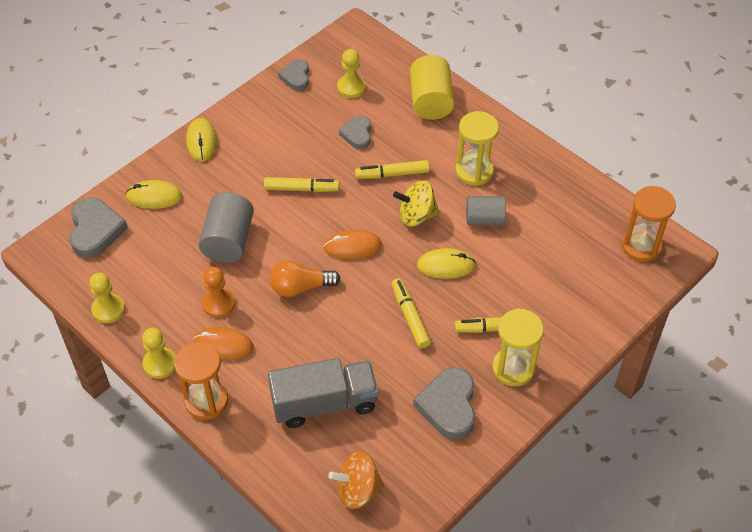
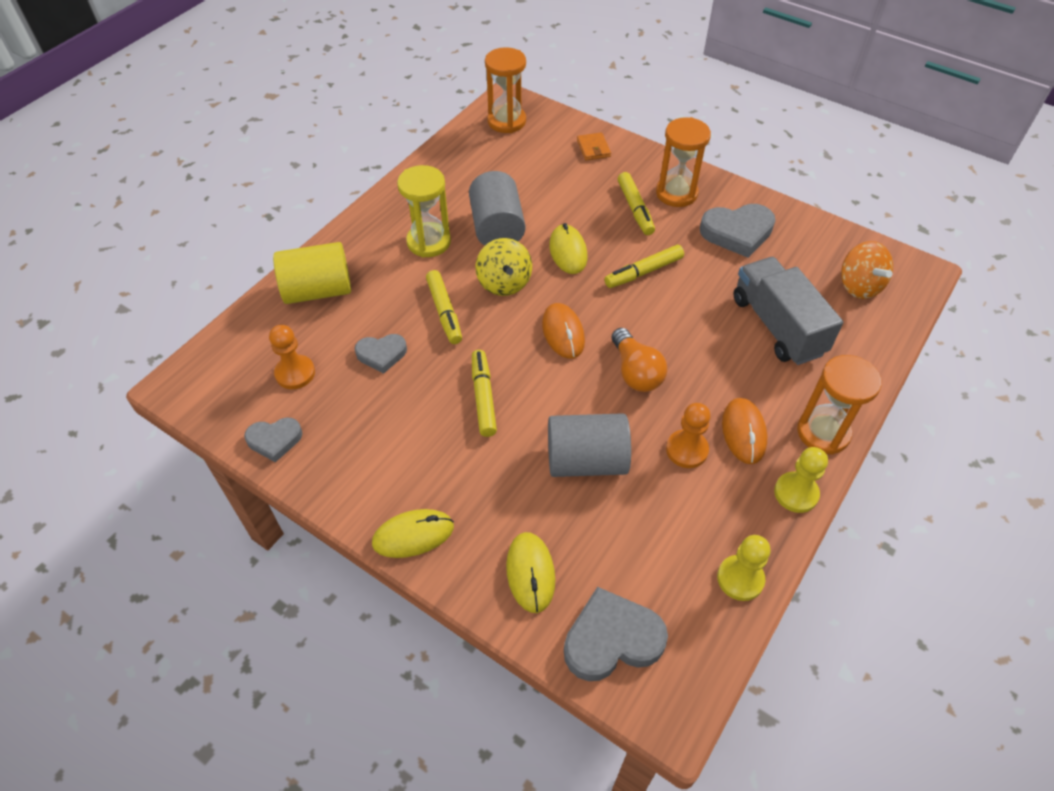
camera: 100 degrees left, 0 degrees up
yellow pawn [337,49,366,98] -> orange pawn [269,325,315,389]
grey cylinder [466,196,506,225] -> grey cylinder [469,171,525,246], size x1.50
yellow hourglass [492,308,544,386] -> orange hourglass [656,117,711,207]
none -> orange wallet [577,132,611,161]

